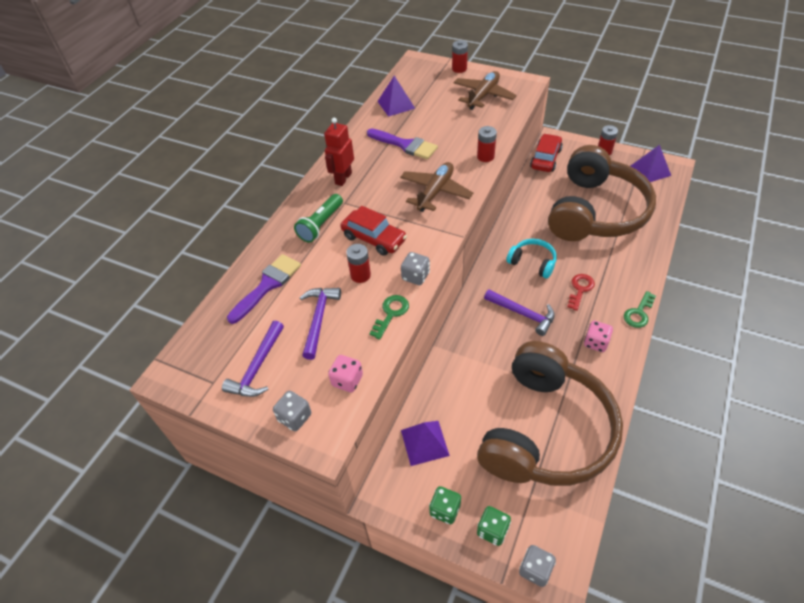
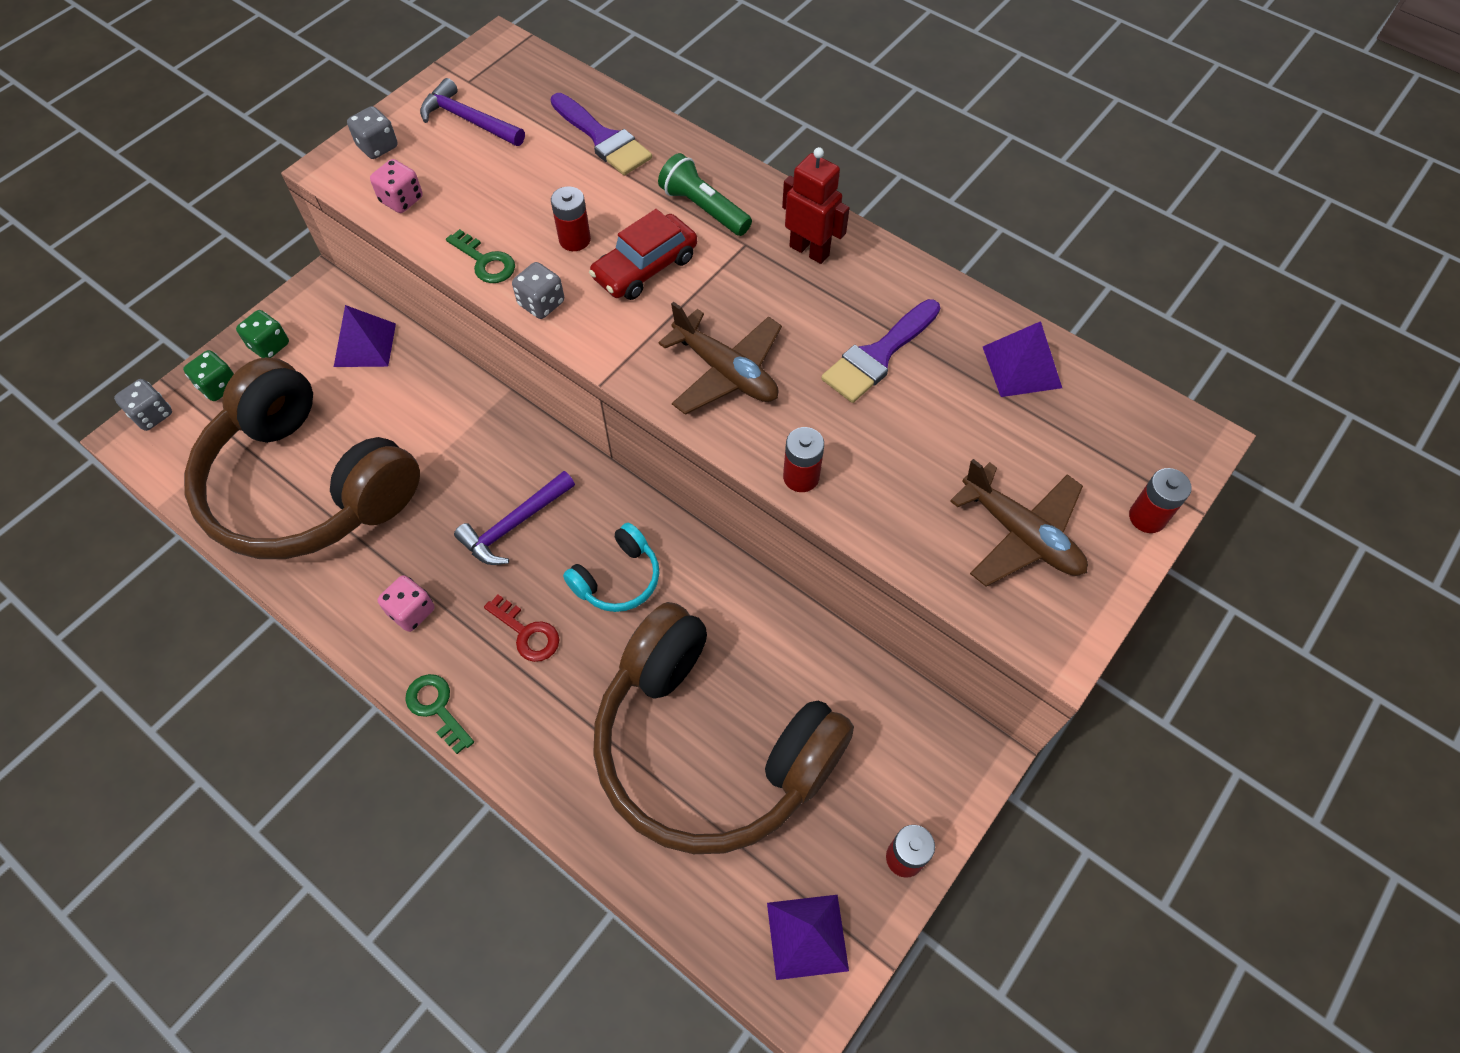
camera: 100 degrees right, 10 degrees up
purple hammer [300,288,341,360] -> none
red car [530,134,563,172] -> none

